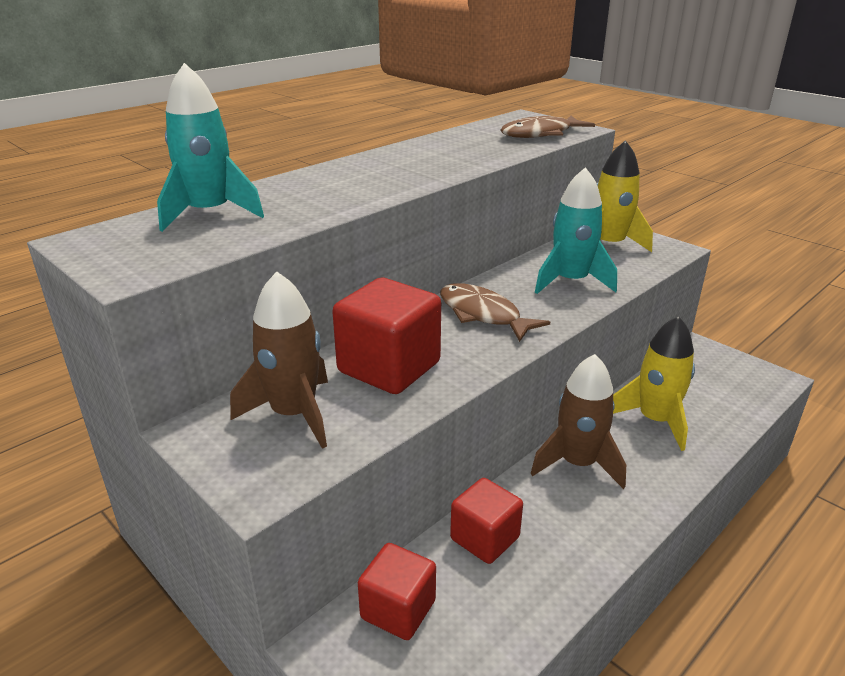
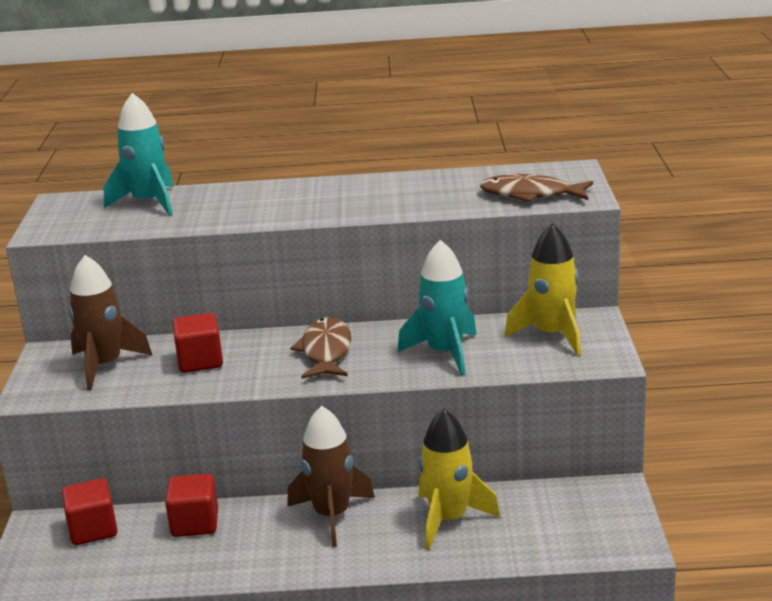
camera: 45 degrees right, 5 degrees down
red cube [332,278,441,394] -> red cube [172,313,223,373], size x0.65

